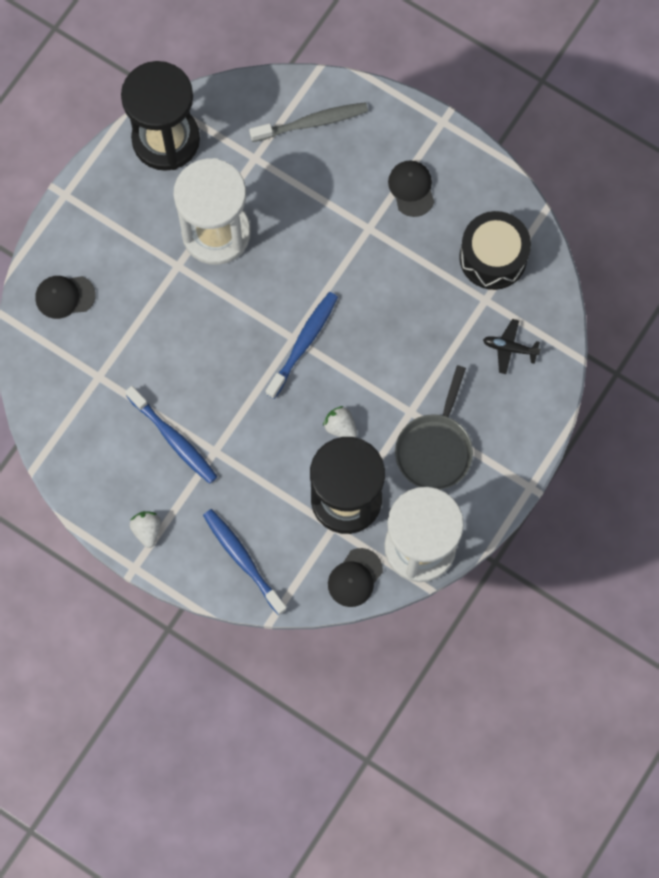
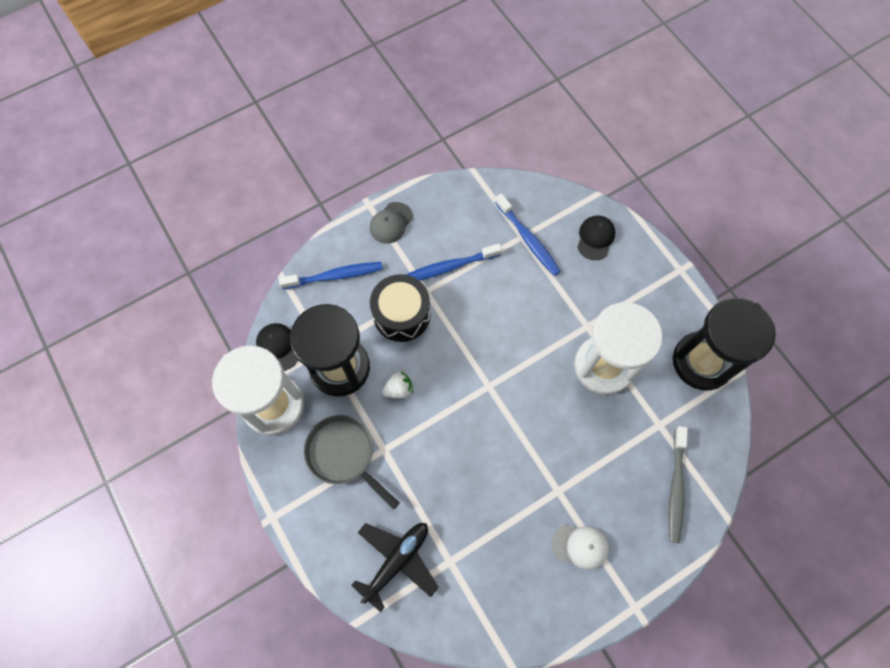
camera: 115 degrees right, 5 degrees down
white strawberry [130,511,161,548] -> grey cap [370,202,413,244]
blue toothbrush [265,292,338,399] -> blue toothbrush moved to [495,193,561,276]
black cap [388,160,434,217] -> white cap [552,525,609,570]
black drum [459,211,531,290] -> black drum moved to [370,274,431,342]
black plane [483,319,541,374] -> black plane [351,523,438,612], size x1.75

